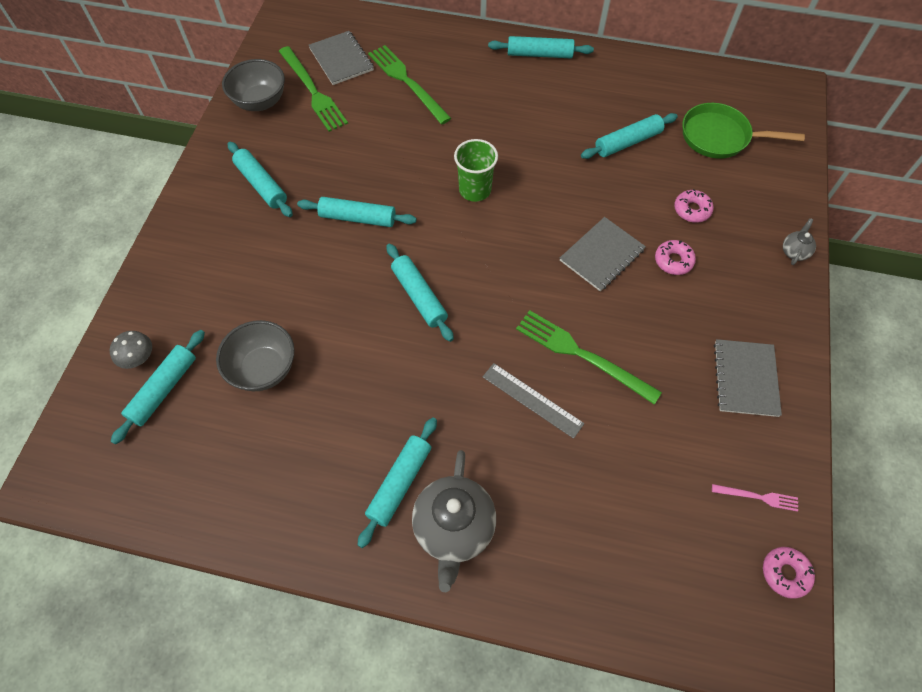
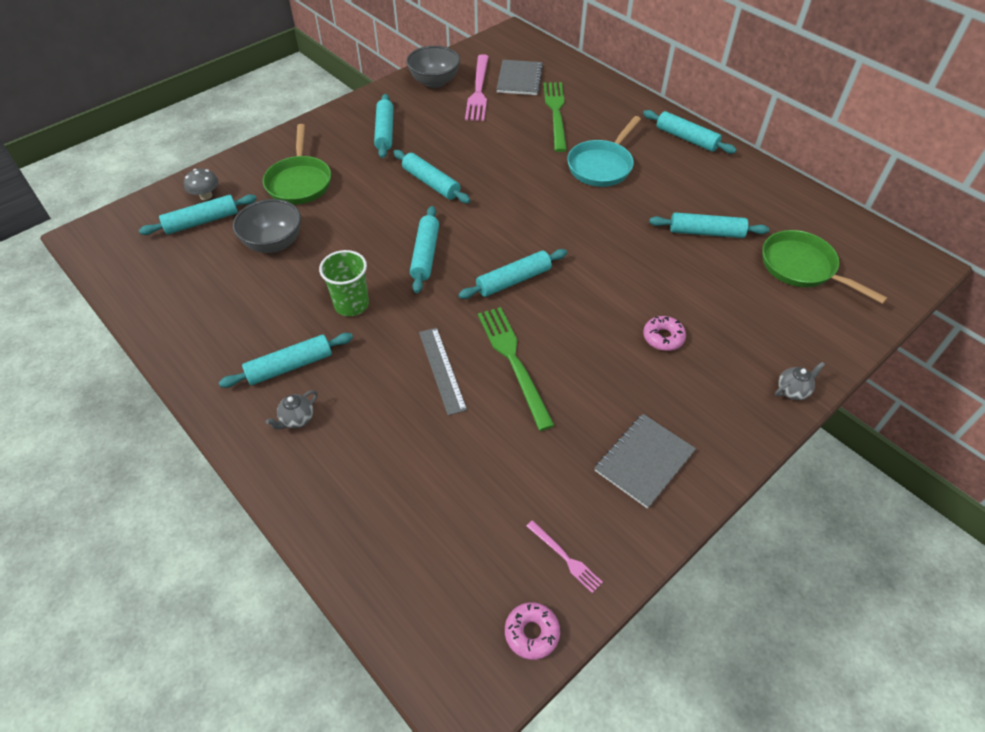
camera: 35 degrees right, 10 degrees down
green fork [279,46,348,132] -> pink fork [465,54,489,121]
grey teapot [412,450,496,592] -> grey teapot [266,390,318,429], size x0.45
green cup [454,139,498,202] -> green cup moved to [319,250,369,316]
grey notebook [560,217,646,291] -> none
pink donut [674,189,714,223] -> none
none -> green pan [263,124,331,204]
none -> turquoise rolling pin [458,249,567,299]
none -> turquoise pan [567,116,641,187]

